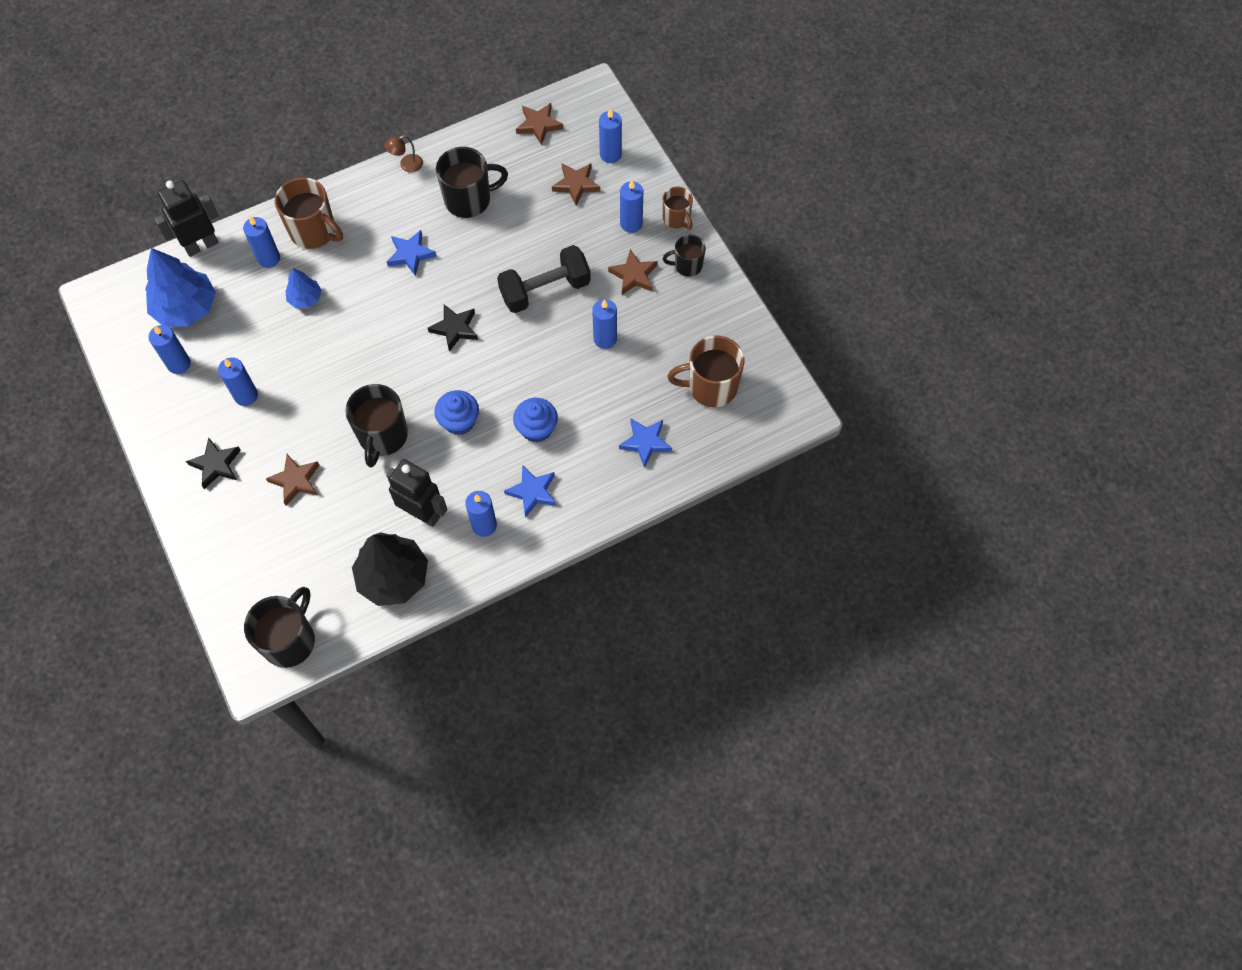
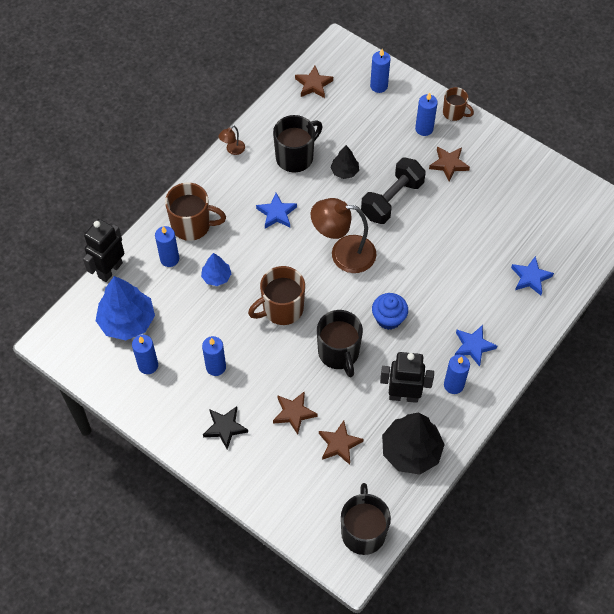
camera: 25 degrees left, 5 degrees down
black star [428,304,478,352] -> brown lamp [311,198,376,273]
blue cupcake [513,398,558,442] -> none
brown star [552,164,600,205] -> brown star moved to [319,421,363,465]
blue candle [592,299,617,349] -> none
black mug [663,235,706,277] -> none
brown mug [667,336,745,407] -> brown mug moved to [248,266,305,325]
none -> black tree [330,145,359,179]

